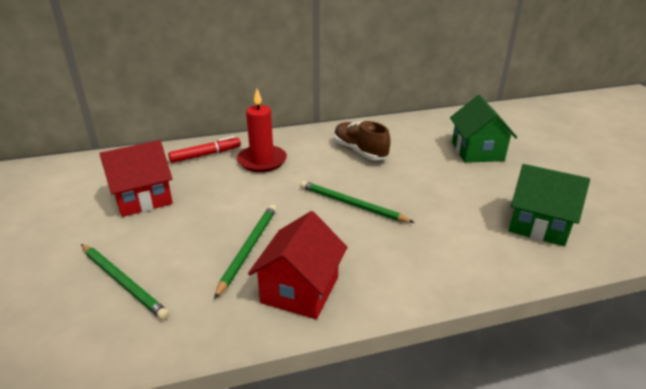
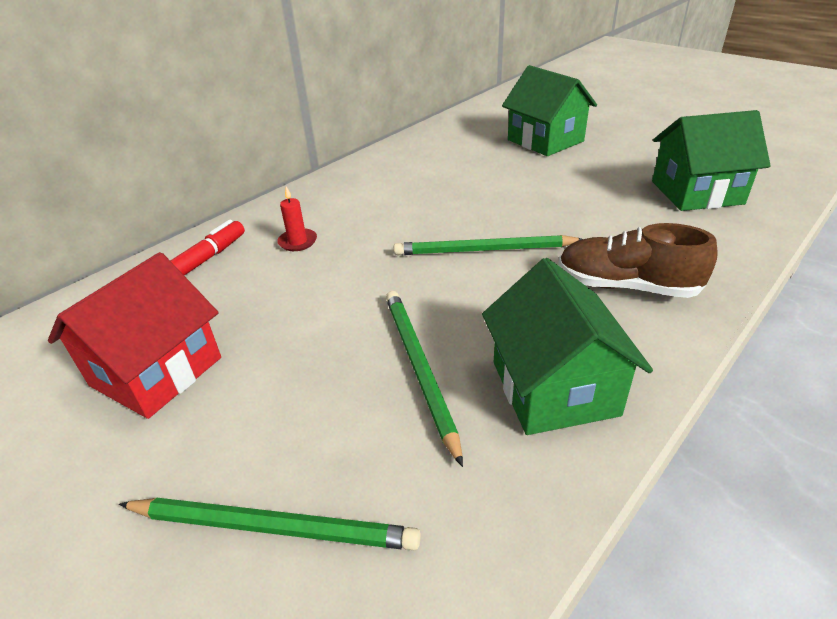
camera: 30 degrees left, 5 degrees up
red candle [237,89,287,172] -> red candle [277,186,317,251], size x0.49
red house [248,211,348,319] -> green house [482,258,653,435]
brown shoe [334,121,391,160] -> brown shoe moved to [558,223,718,298]

